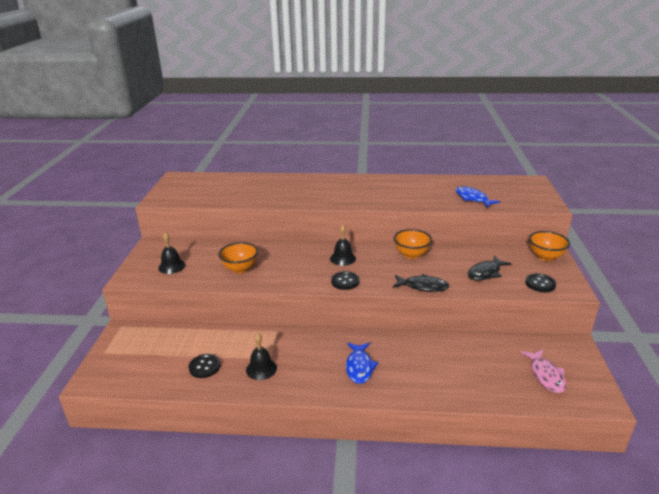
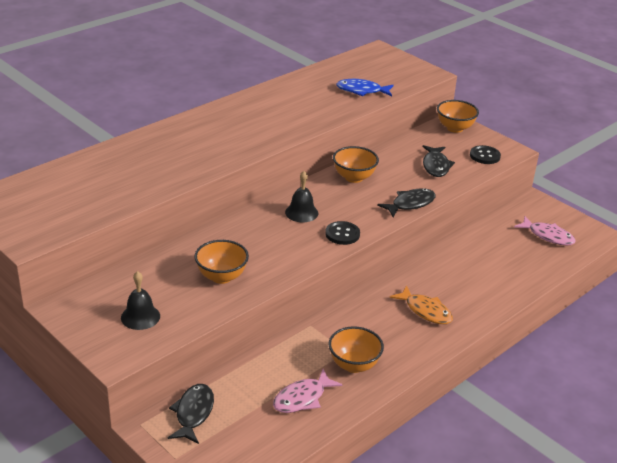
camera: 50 degrees left, 5 degrees up
black button [189,354,220,378] -> pink fish [273,369,343,413]
black bell [246,333,277,380] -> orange bowl [329,326,384,373]
blue fish [346,343,378,384] -> orange fish [390,285,453,324]
none -> black fish [168,384,214,444]

